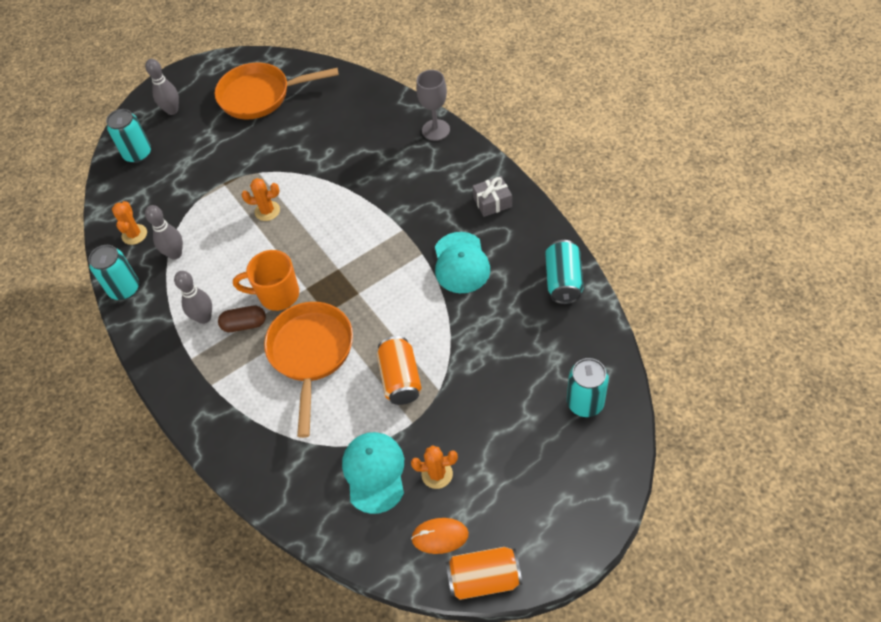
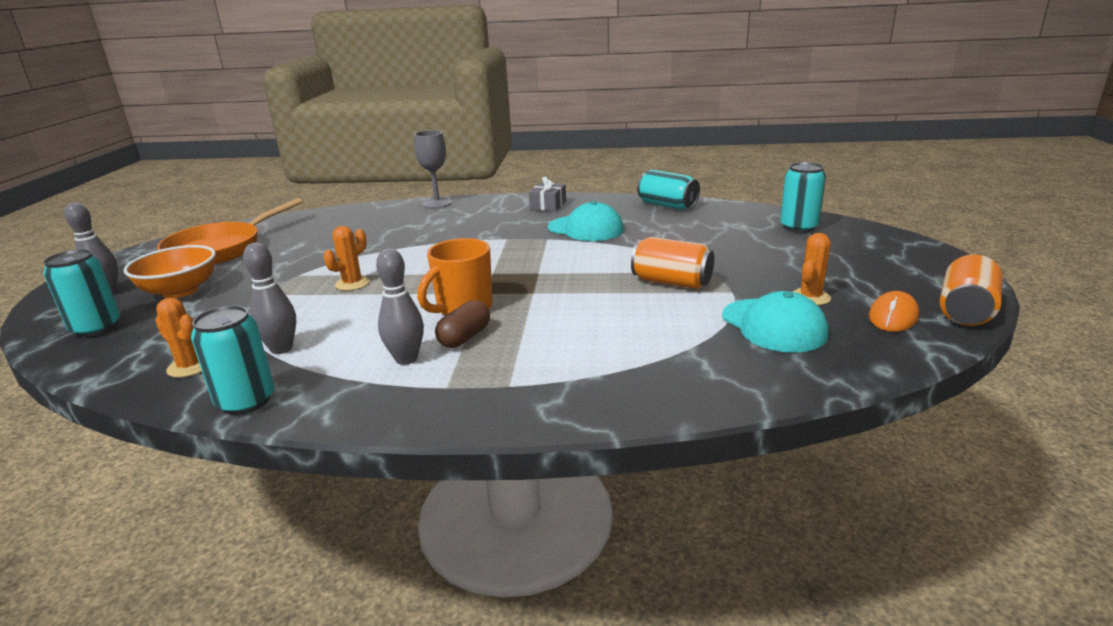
camera: 55 degrees left, 30 degrees down
orange pan [264,302,353,438] -> none
turquoise cap [342,432,404,514] -> turquoise cap turned 150 degrees counterclockwise [722,291,829,353]
none -> orange bowl [124,245,216,298]

